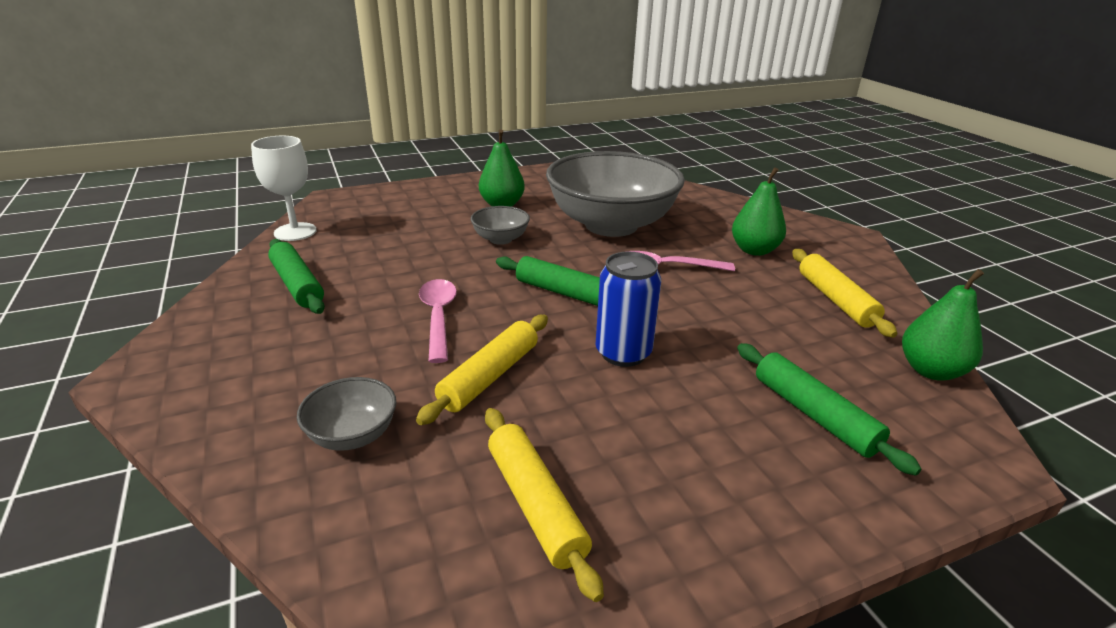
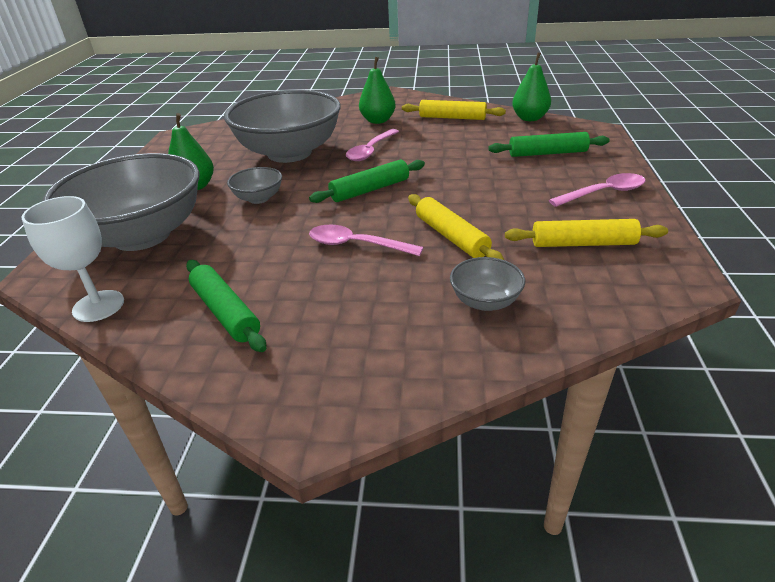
camera: 60 degrees left, 5 degrees up
green rolling pin [268,239,325,314] -> green rolling pin turned 60 degrees clockwise [186,260,266,352]
blue can [595,251,661,367] -> none
none -> grey bowl [42,153,200,251]
none -> pink spoon [549,173,646,207]

